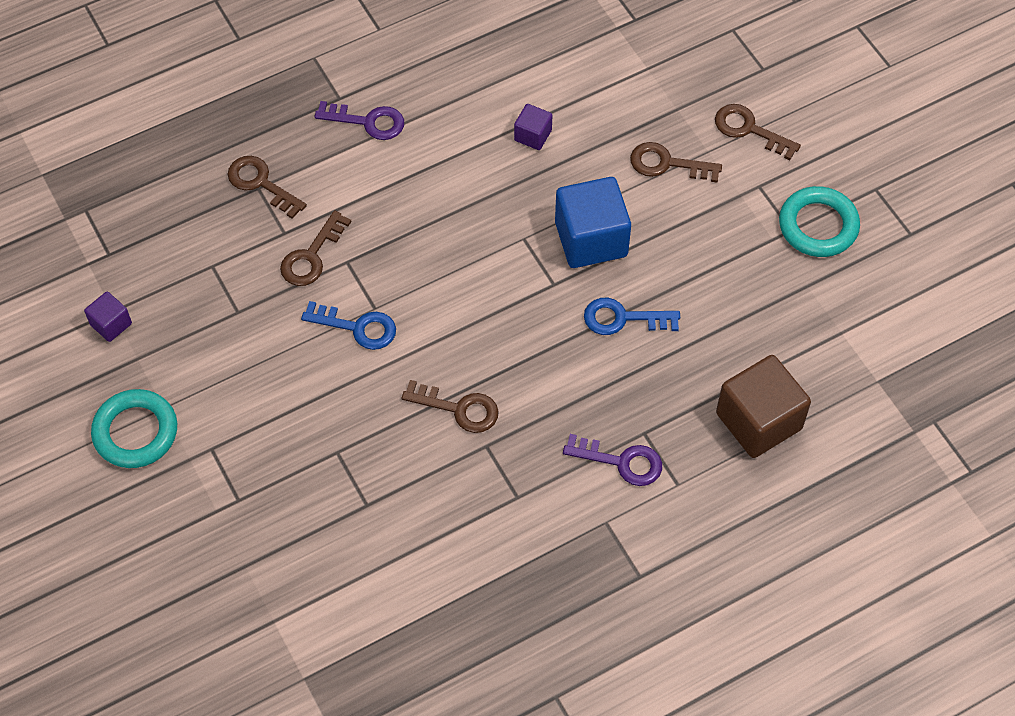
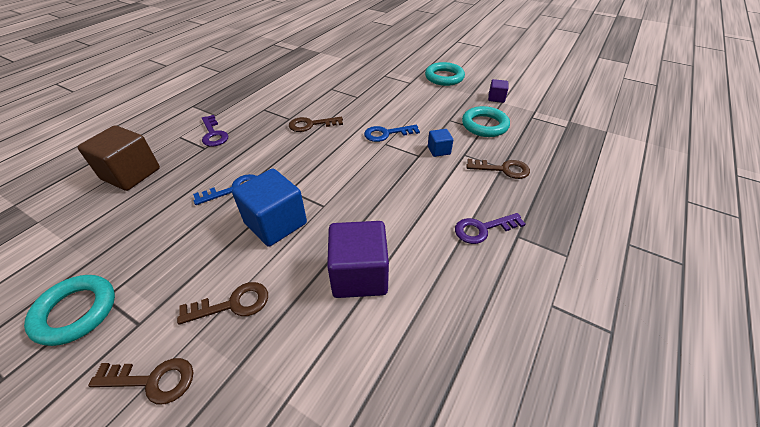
camera: 150 degrees right, 15 degrees down
brown key [280,210,351,286] -> blue cube [428,129,453,157]
purple cube [514,104,552,150] -> purple cube [327,221,389,298], size x2.01
purple key [563,434,662,486] -> purple key turned 105 degrees counterclockwise [202,115,229,146]
none -> turquoise ring [462,106,510,137]

